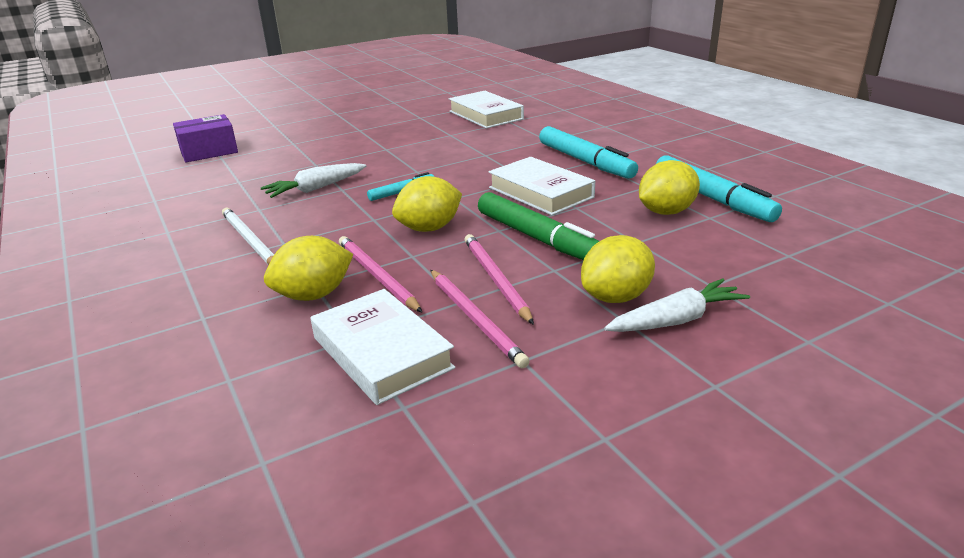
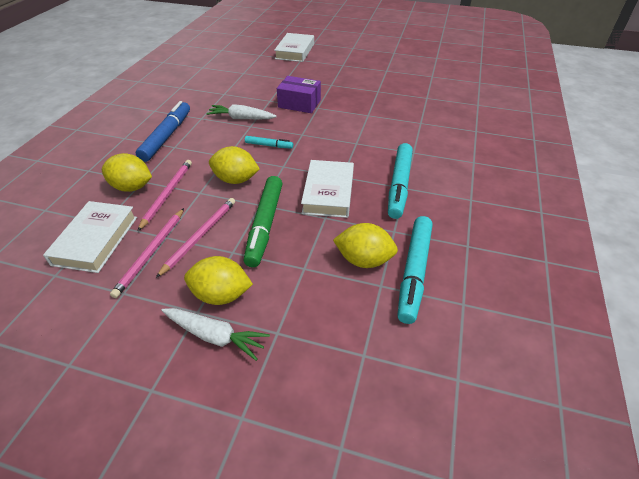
camera: 45 degrees right, 15 degrees up
purple box [173,114,238,162] -> purple box moved to [277,76,321,113]
white pencil [222,208,274,265] -> blue marker [136,101,190,162]
white book [449,91,524,129] -> white book moved to [274,33,314,62]

